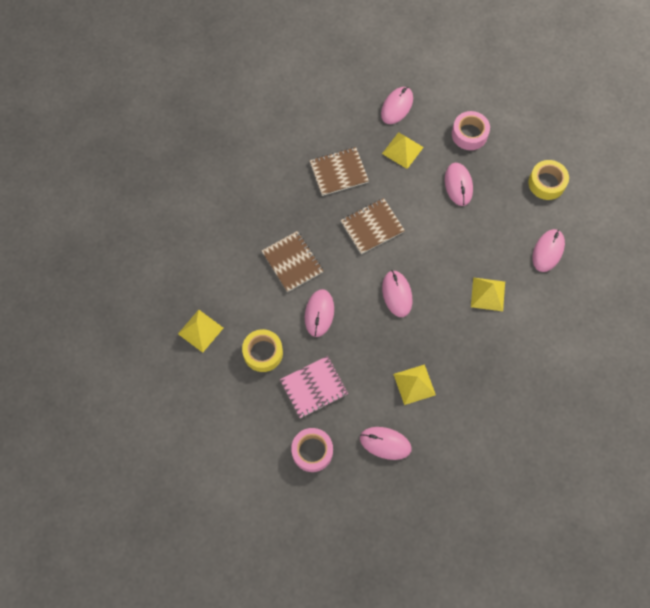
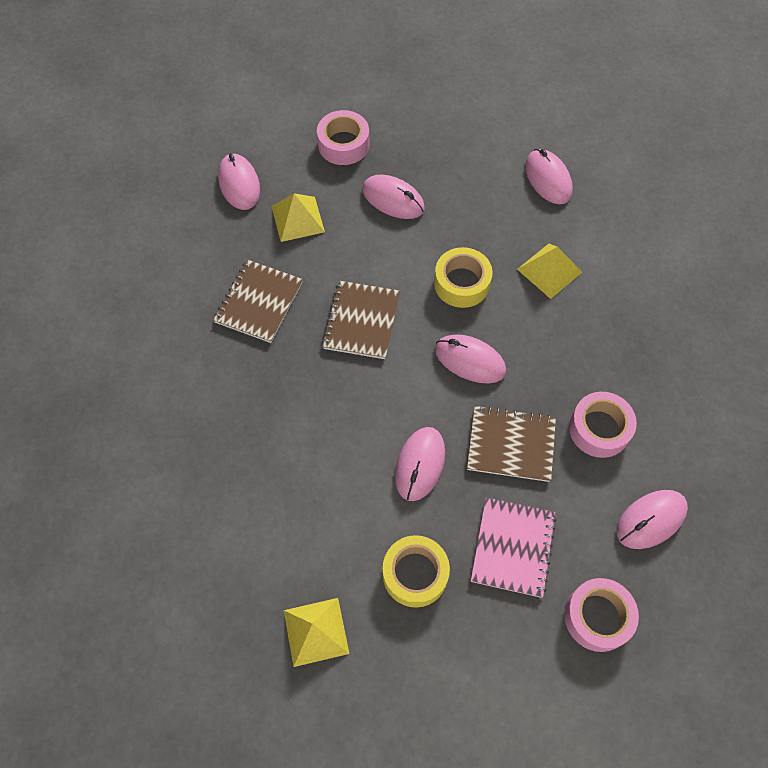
camera: 50 degrees left, 5 degrees down
brown notebook [262,231,323,292] -> brown notebook moved to [467,405,556,482]
pink mouse [305,289,334,337] -> pink mouse turned 60 degrees clockwise [395,427,445,501]
yellow pyramid [393,364,436,405] -> pink tape [569,392,637,458]
yellow tape [528,160,569,200] -> yellow tape moved to [434,247,493,308]

